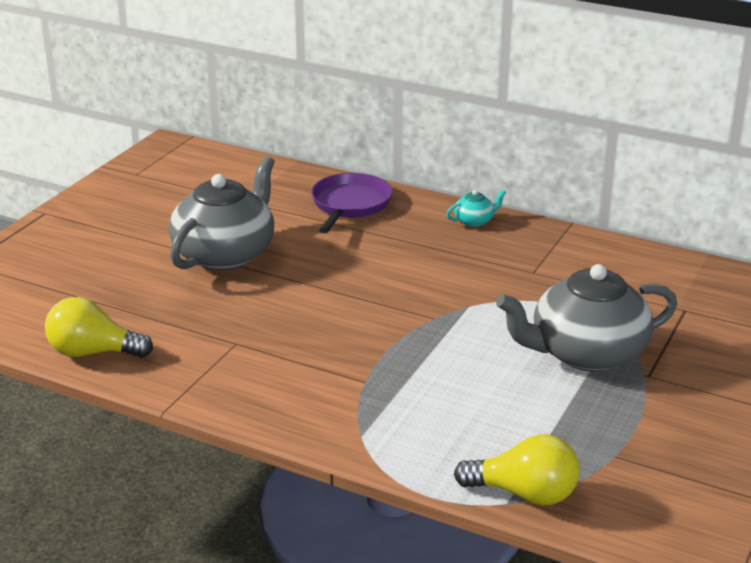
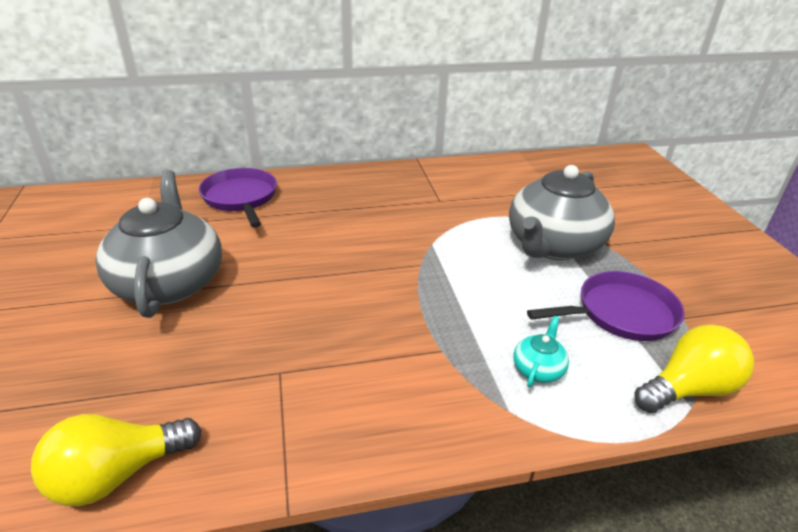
camera: 40 degrees left, 5 degrees up
turquoise teapot [446,190,507,227] -> turquoise teapot moved to [514,316,569,387]
none -> purple pan [527,271,684,341]

